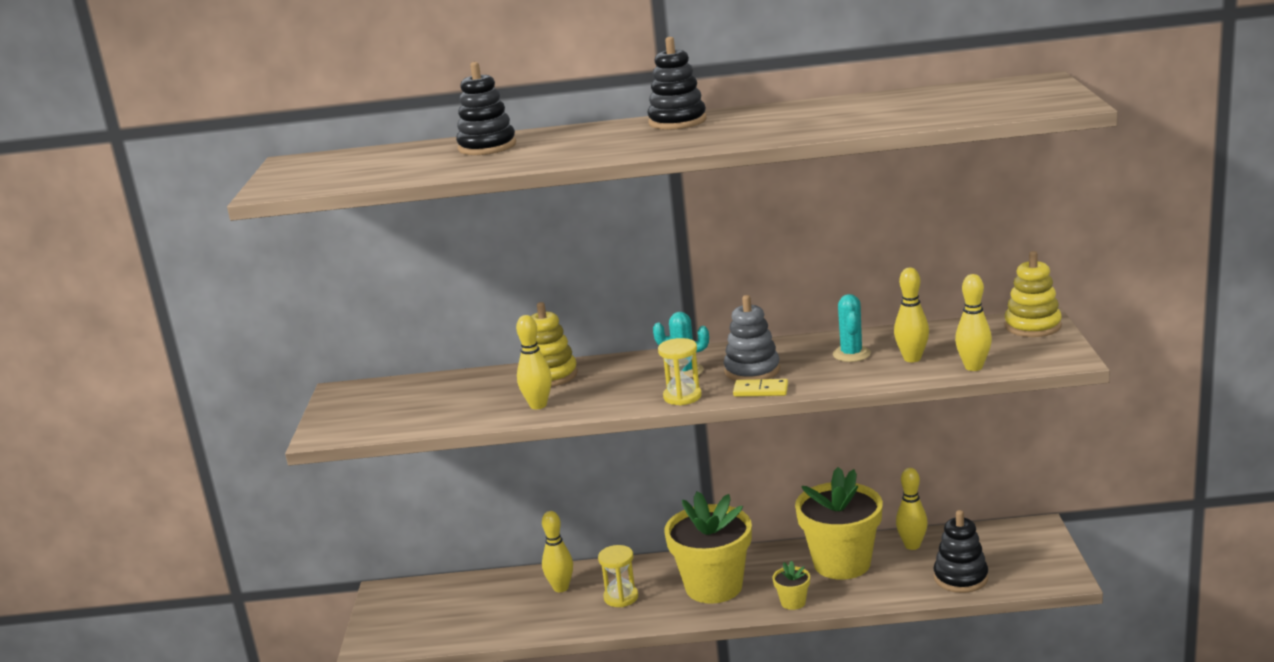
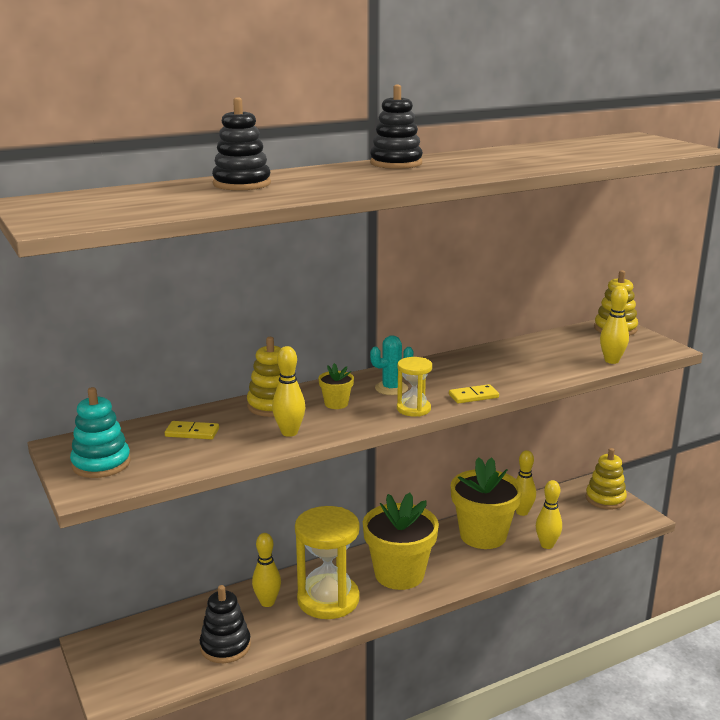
camera: 30 degrees left, 0 degrees up
yellow hourglass [598,545,638,607] -> yellow hourglass [295,506,360,619], size x1.98
grey stacking toy [724,295,780,381] -> none
yellow flower pot [772,561,810,610] -> yellow flower pot moved to [318,363,354,409]
turquoise cactus [833,294,871,362] -> none
yellow bowling pin [894,268,929,362] -> yellow bowling pin moved to [536,480,562,549]
black stacking toy [934,510,988,593] -> black stacking toy moved to [200,585,251,663]
none -> turquoise stacking toy [70,387,131,478]
none -> yellow domino [165,421,219,439]
none -> yellow stacking toy [586,448,627,510]

